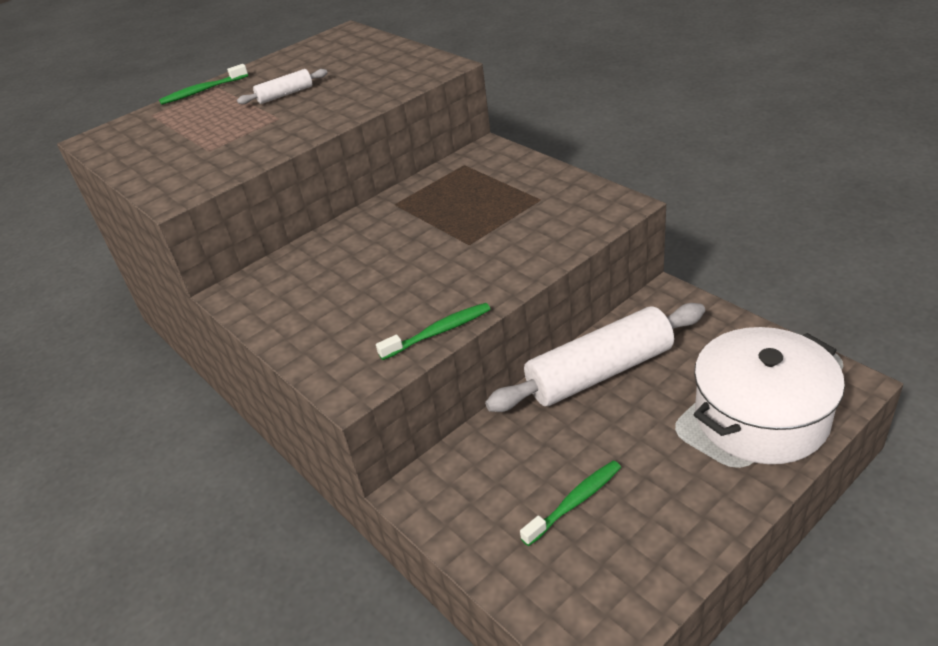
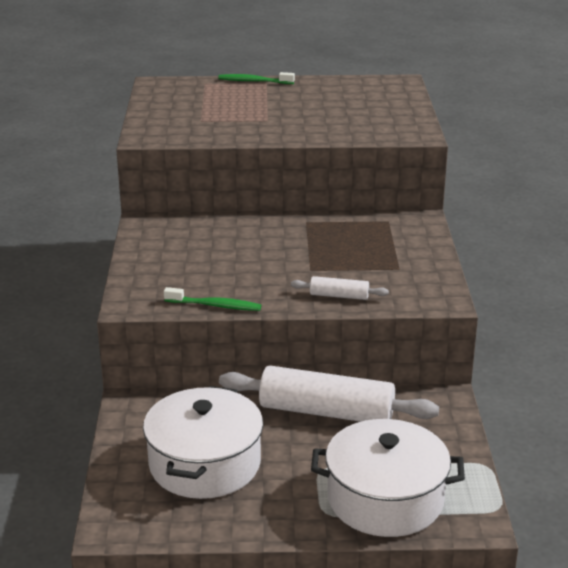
camera: 35 degrees right, 10 degrees down
white rolling pin [237,69,328,104] -> white rolling pin moved to [291,276,389,300]
green toothbrush [520,460,621,546] -> white pot [143,386,263,499]

